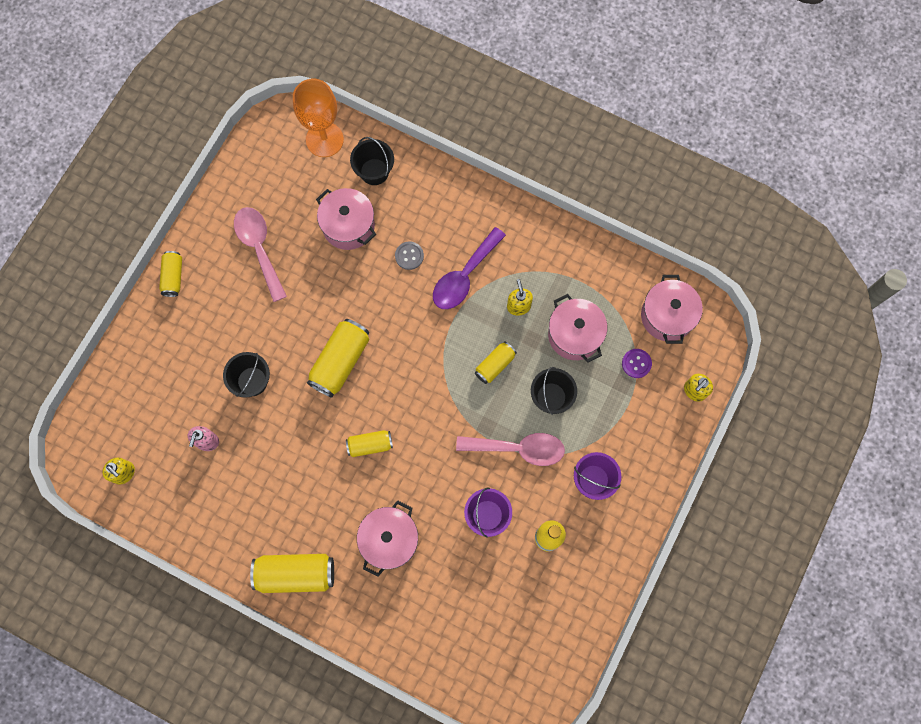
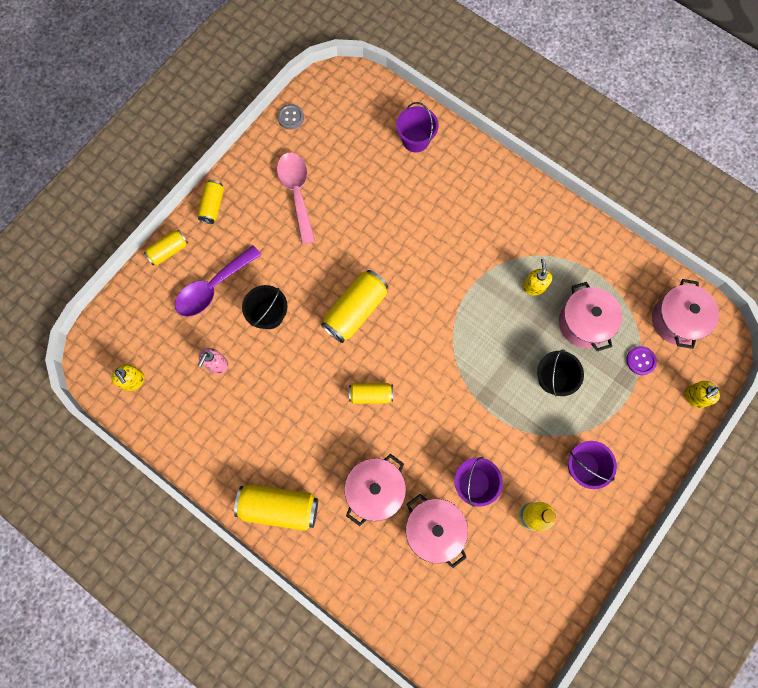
camera: 10 degrees right, 0 degrees up
orange goblet [293,79,344,157] -> none
pink pot [316,188,376,250] -> pink pot moved to [406,494,468,568]
black bucket [350,137,394,185] -> purple bucket [396,102,438,152]
grey button [395,241,424,270] -> grey button moved to [277,104,304,129]
purple spoon [433,227,506,309] -> purple spoon moved to [175,245,261,317]
pink spoon [456,433,565,466] -> none
yellow can [475,341,517,384] -> yellow can moved to [144,229,188,265]

